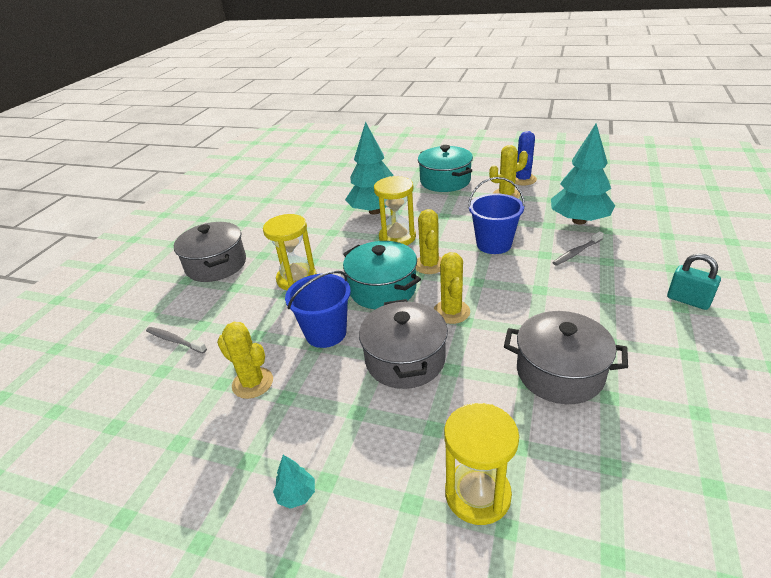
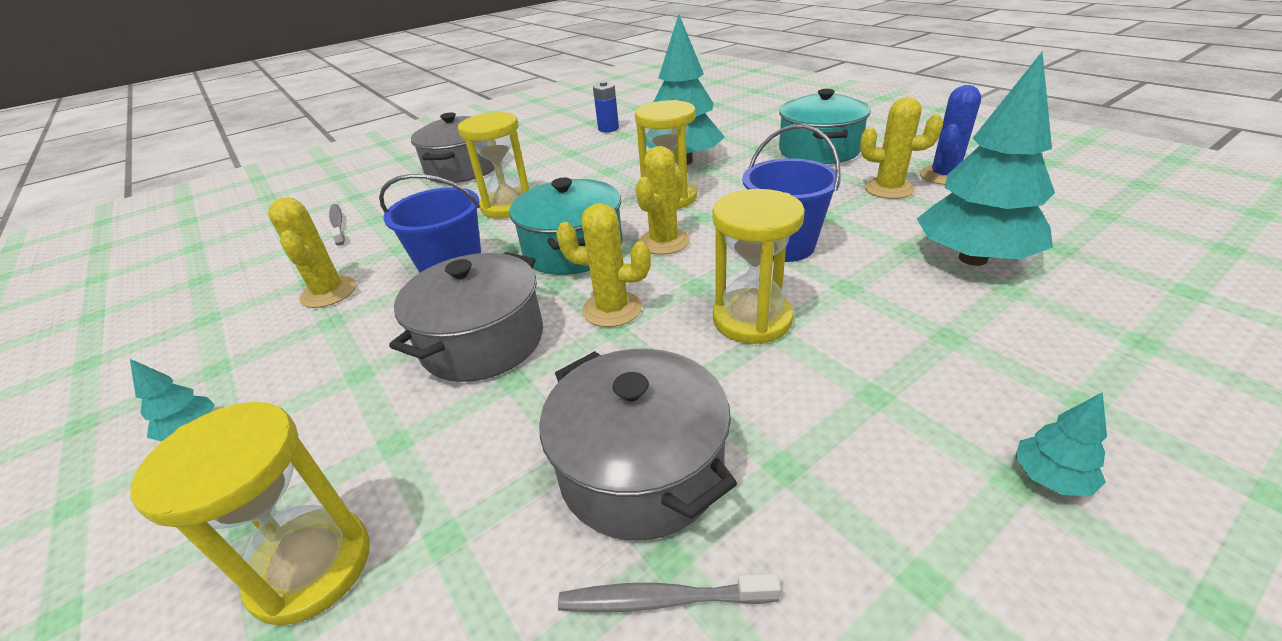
camera: 35 degrees right, 0 degrees up
yellow cactus [434,252,470,324] -> yellow cactus turned 75 degrees clockwise [556,203,651,327]
grey toothbrush [552,231,604,266] -> grey toothbrush moved to [558,573,781,612]
turquoise padlock [667,253,721,310] -> turquoise tree [1015,392,1107,496]
none -> blue battery [593,81,619,132]
none -> yellow hourglass [713,189,805,344]

